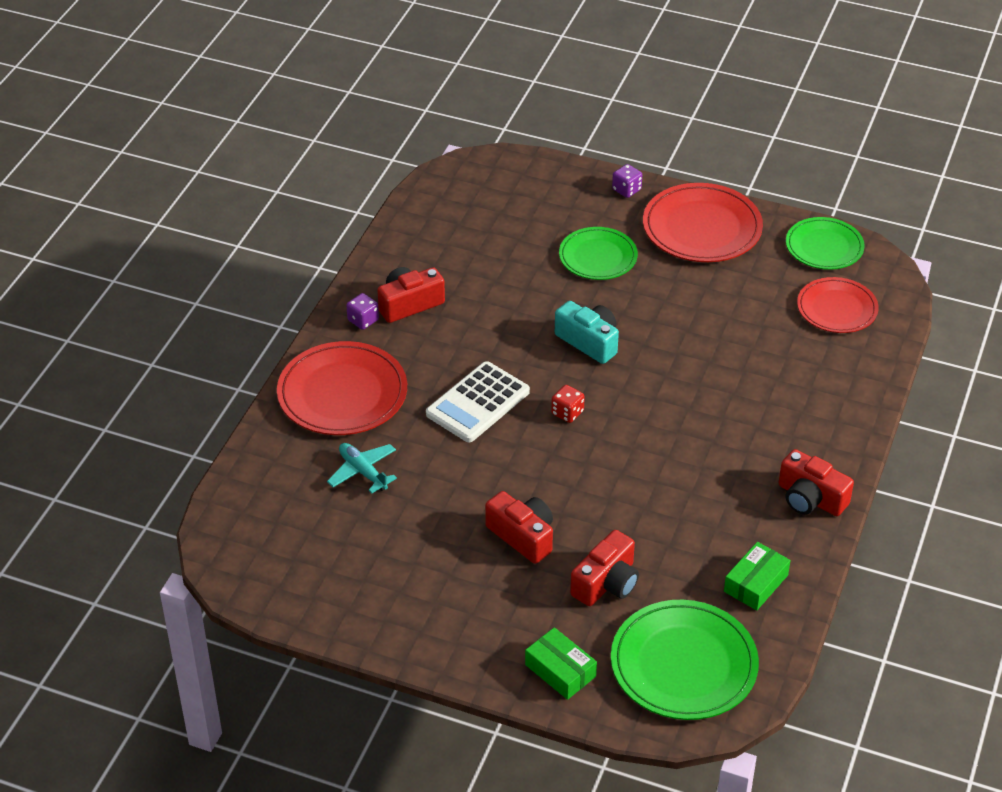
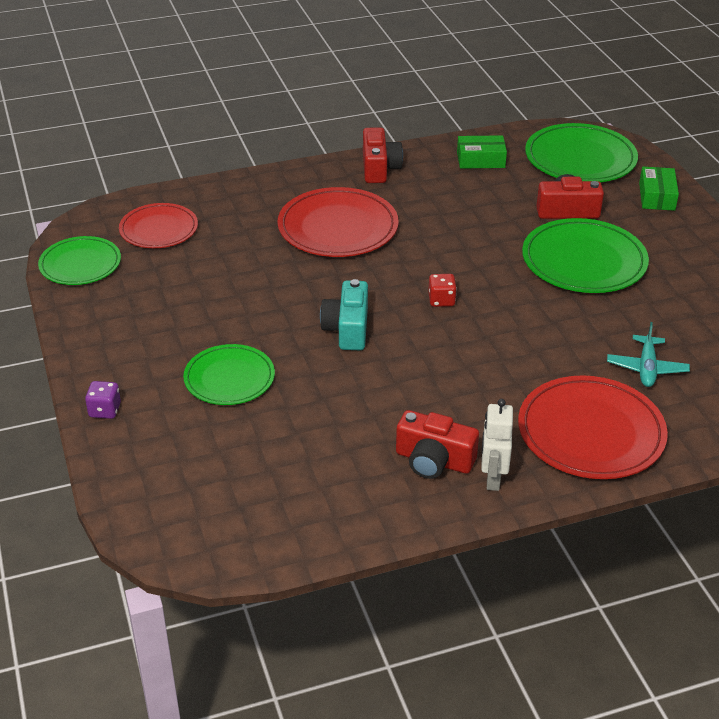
camera: 130 degrees left, 5 degrees down
purple dice [346,293,379,330] -> white robot [481,399,513,491]
white calculator [426,361,530,442] -> none
red camera [485,491,553,564] -> green plate [522,218,649,293]
red plate [643,183,763,262] -> red plate moved to [278,187,399,257]

